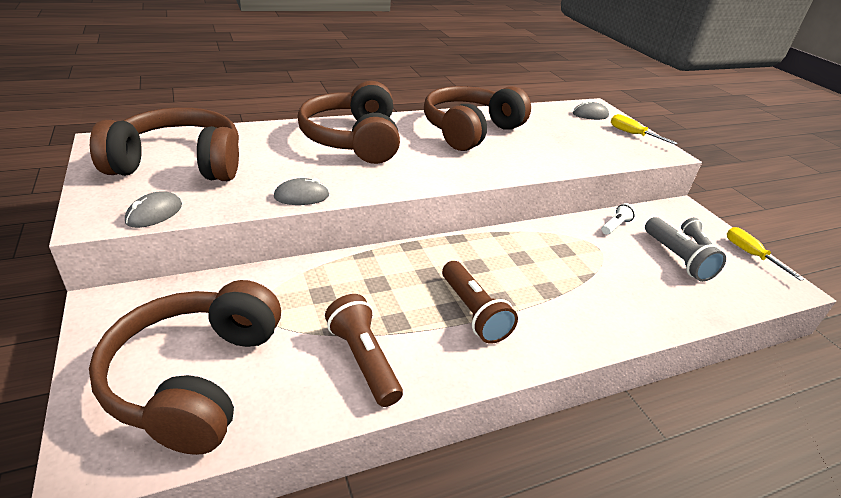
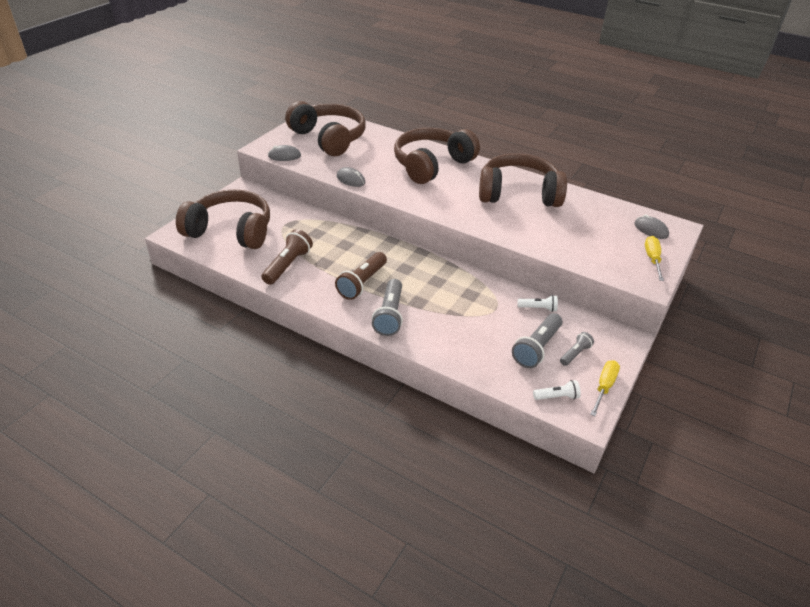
camera: 55 degrees right, 5 degrees up
brown headphones [89,280,281,455] -> brown headphones turned 45 degrees clockwise [176,189,270,249]
none -> grey flashlight [372,279,403,336]
none -> white flashlight [533,380,581,400]

